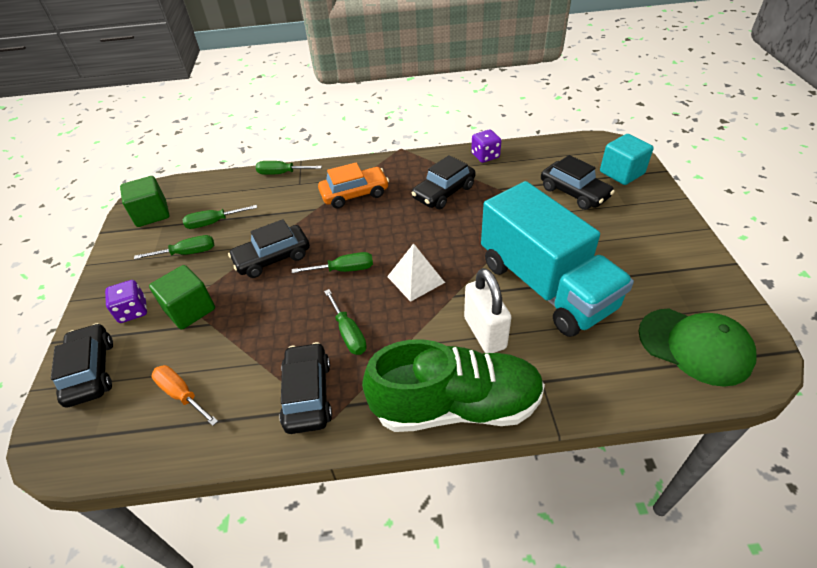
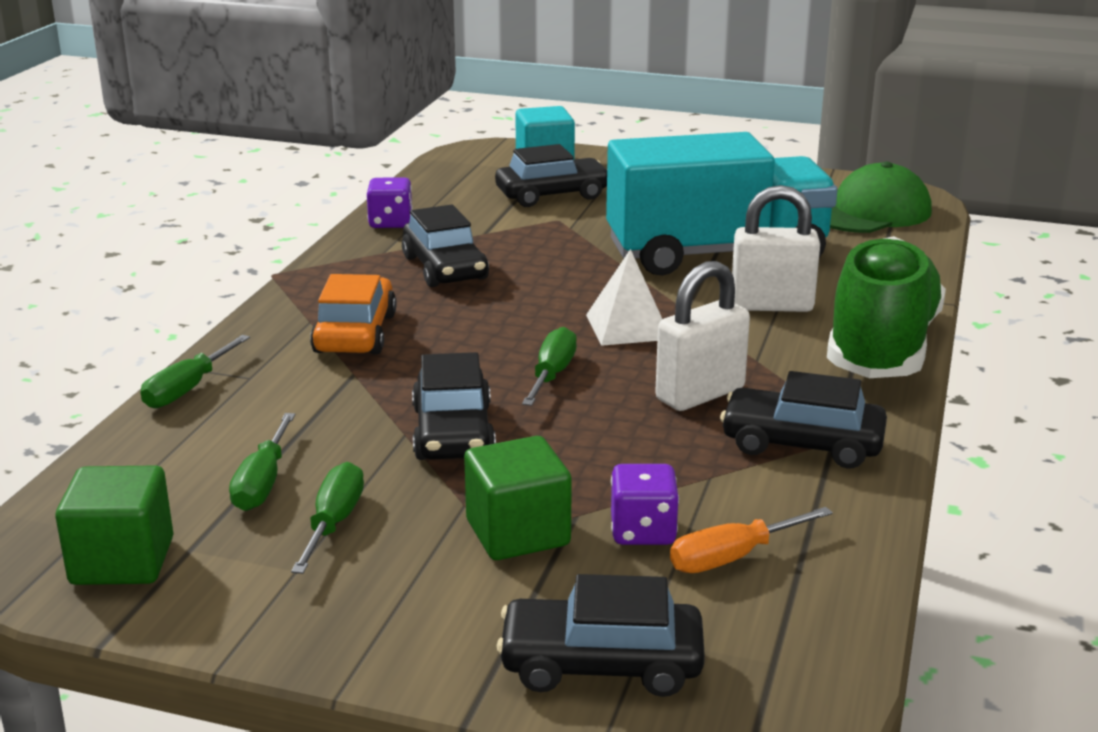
camera: 70 degrees left, 20 degrees down
purple dice [105,280,147,323] -> purple dice moved to [611,464,679,545]
green screwdriver [324,289,367,355] -> white padlock [655,261,750,411]

